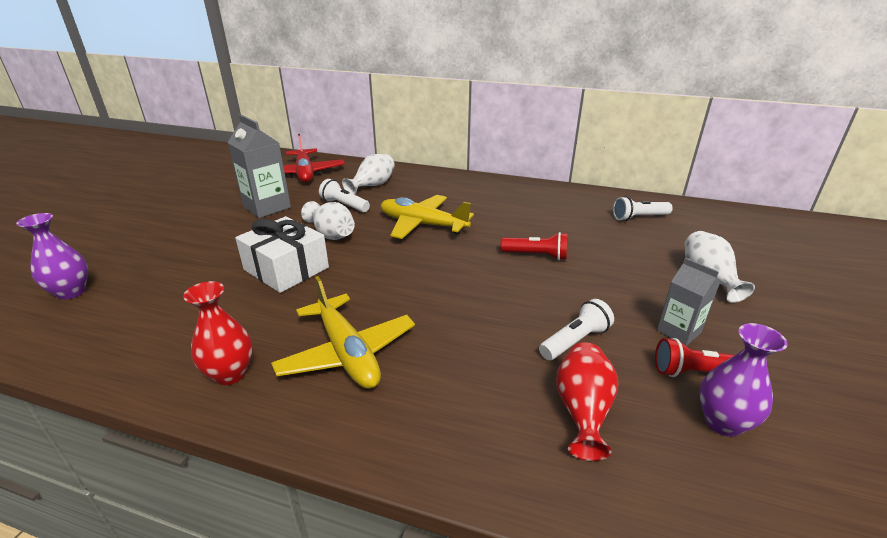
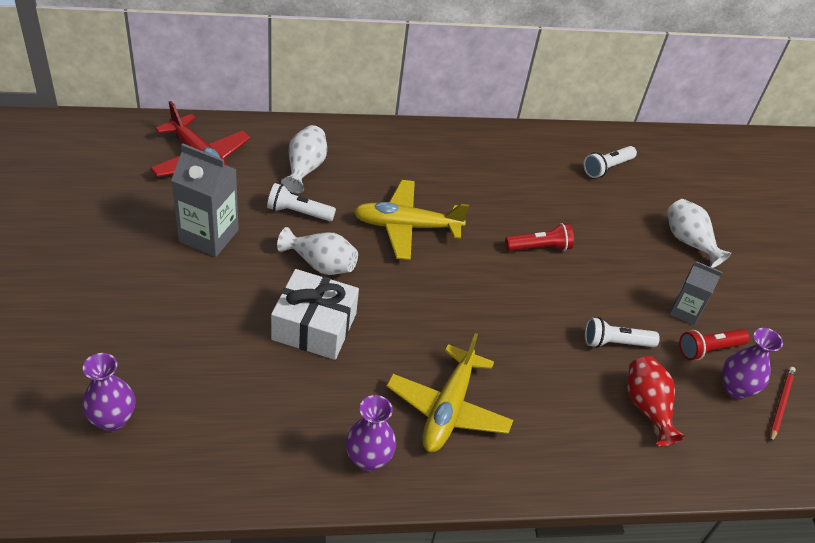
camera: 30 degrees left, 15 degrees up
red vase [183,281,253,385] -> purple vase [346,395,396,471]
yellow plane [271,276,415,389] -> yellow plane turned 75 degrees clockwise [386,333,513,452]
white flashlight [539,299,614,360] -> white flashlight turned 120 degrees counterclockwise [585,317,660,348]
none -> red pencil [770,367,796,442]

